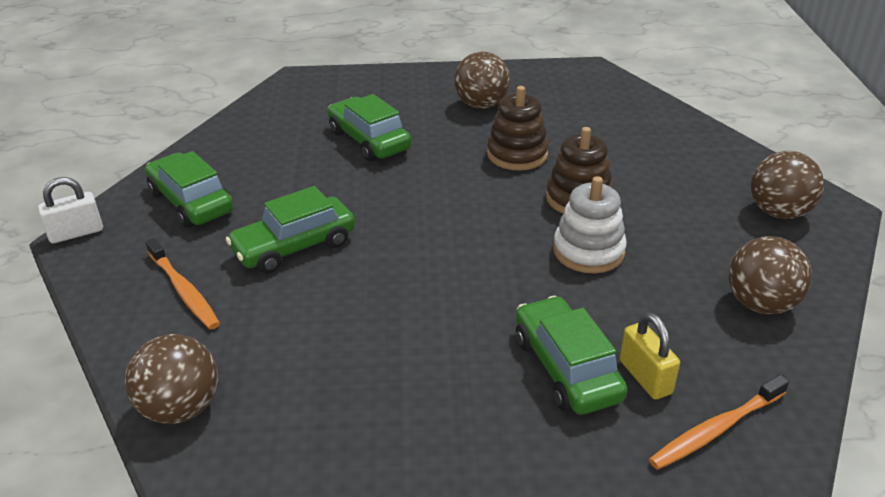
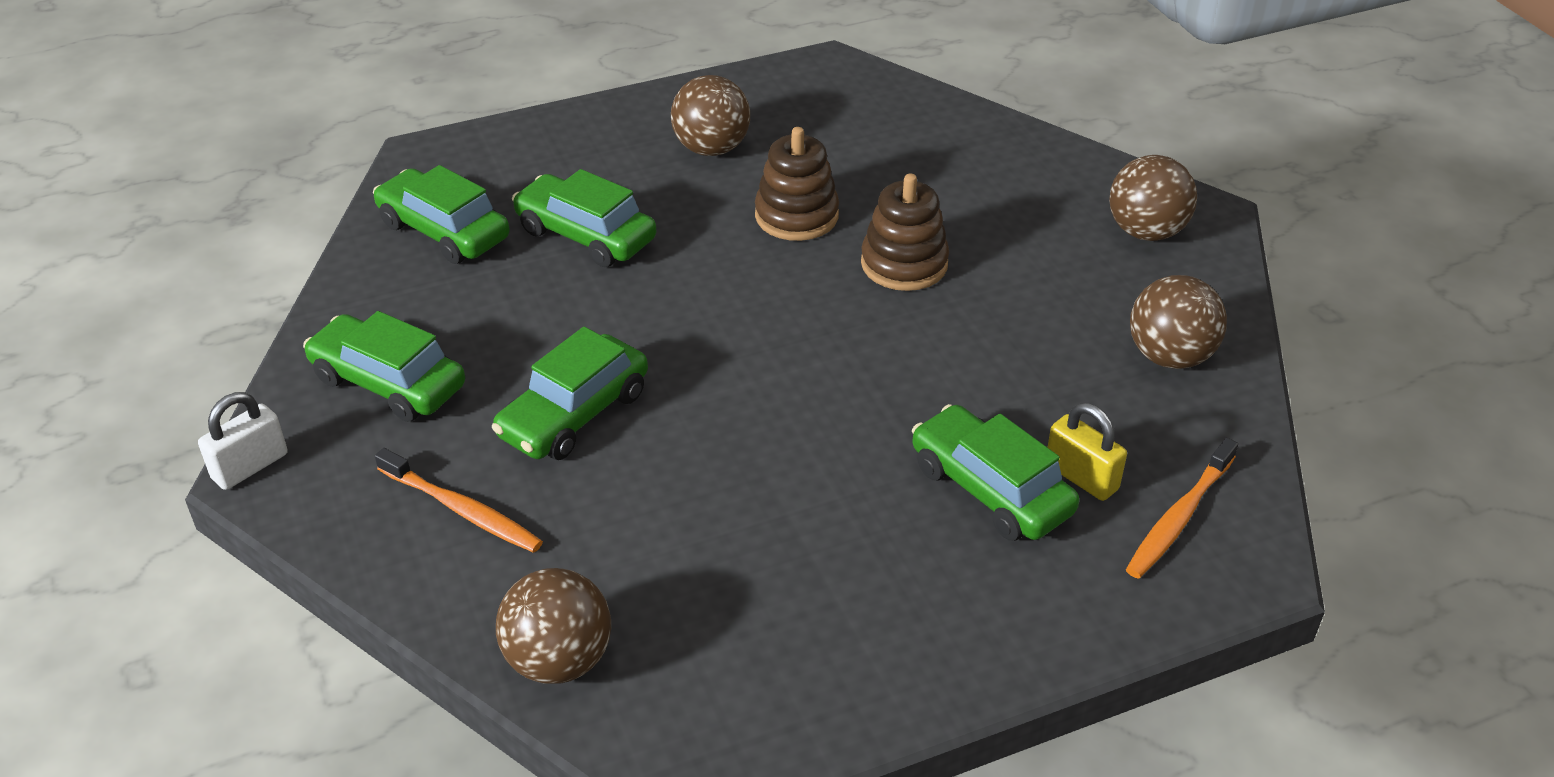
camera: 20 degrees left, 5 degrees up
white stacking toy [553,176,627,273] -> none
none -> green car [373,165,510,264]

